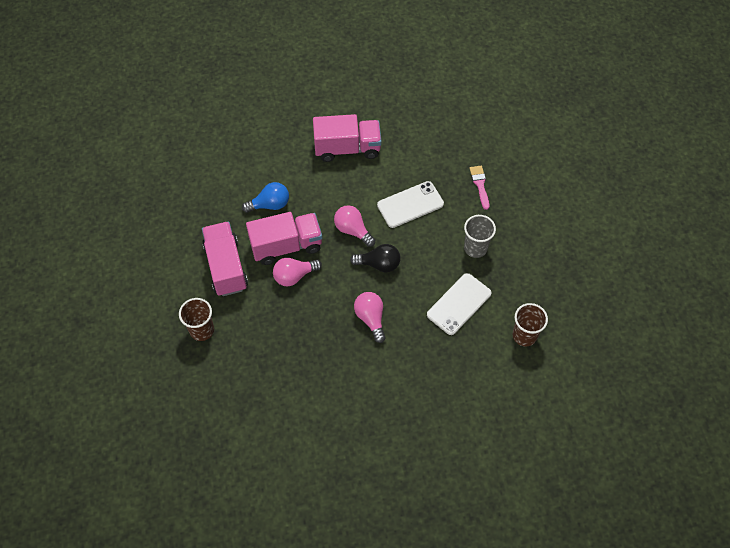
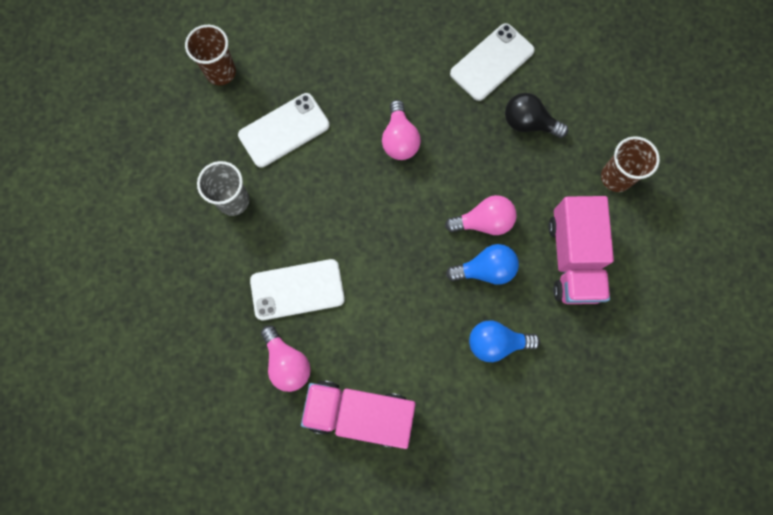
camera: 165 degrees left, 15 degrees up
pink truck [246,212,322,265] -> blue light bulb [446,244,519,285]
pink light bulb [334,205,375,247] -> pink light bulb moved to [261,325,311,392]
black light bulb [350,244,401,273] -> black light bulb moved to [505,93,568,138]
pink brush [470,166,489,210] -> none
none -> white phone [450,23,535,101]

